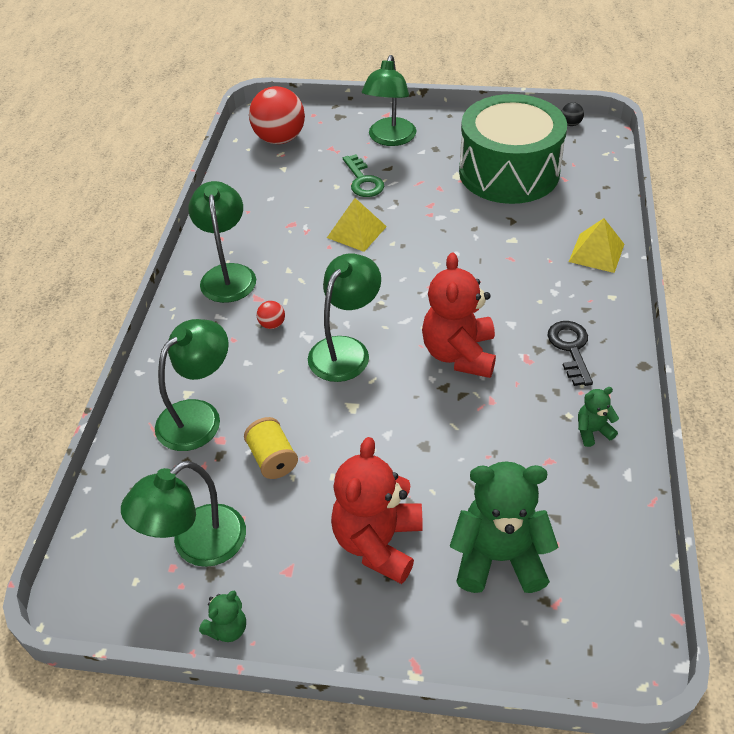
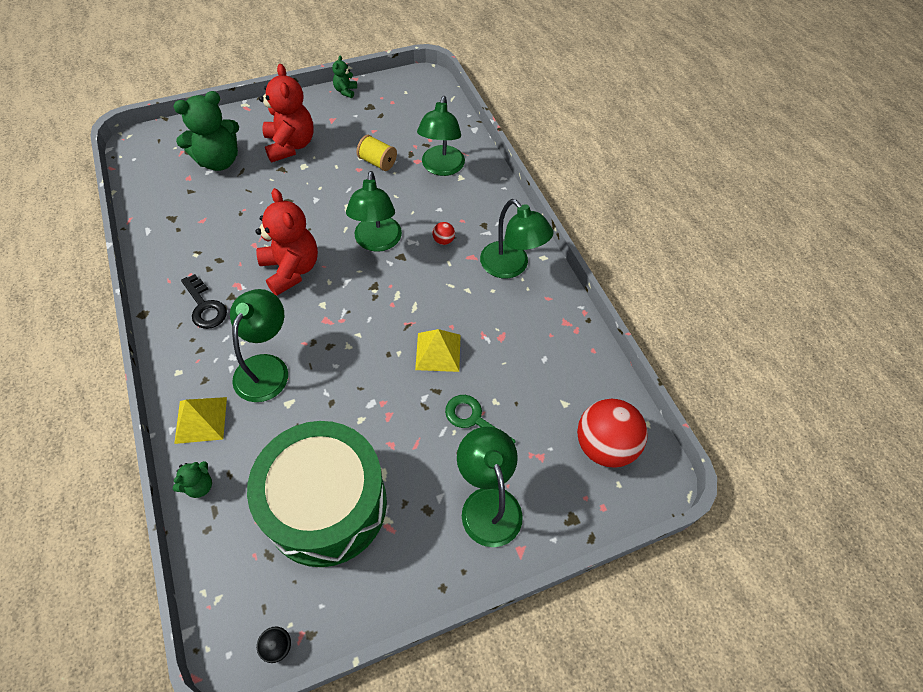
camera: 145 degrees right, 10 degrees up
green lamp [121,460,246,567] -> green lamp moved to [230,289,288,402]
green teddy bear [578,387,619,447] -> green teddy bear moved to [173,461,212,498]

